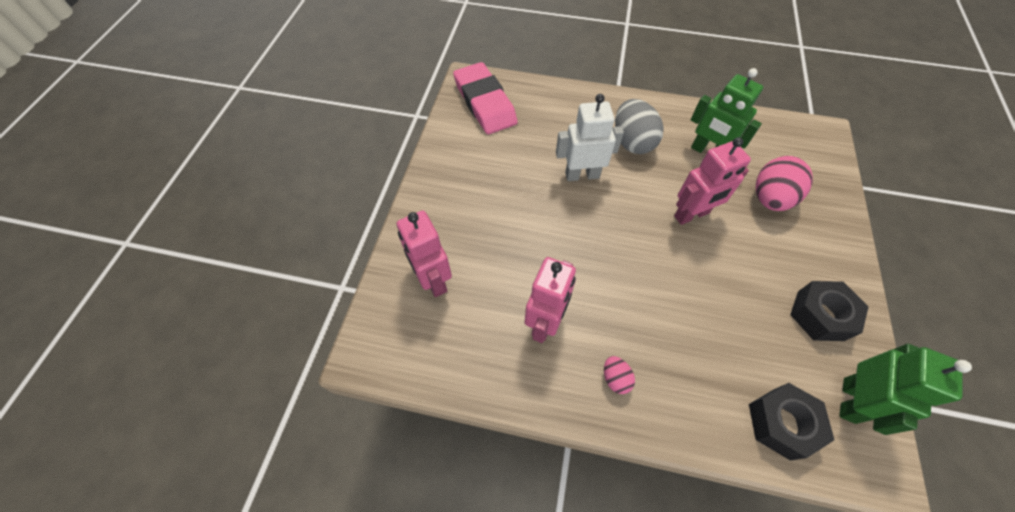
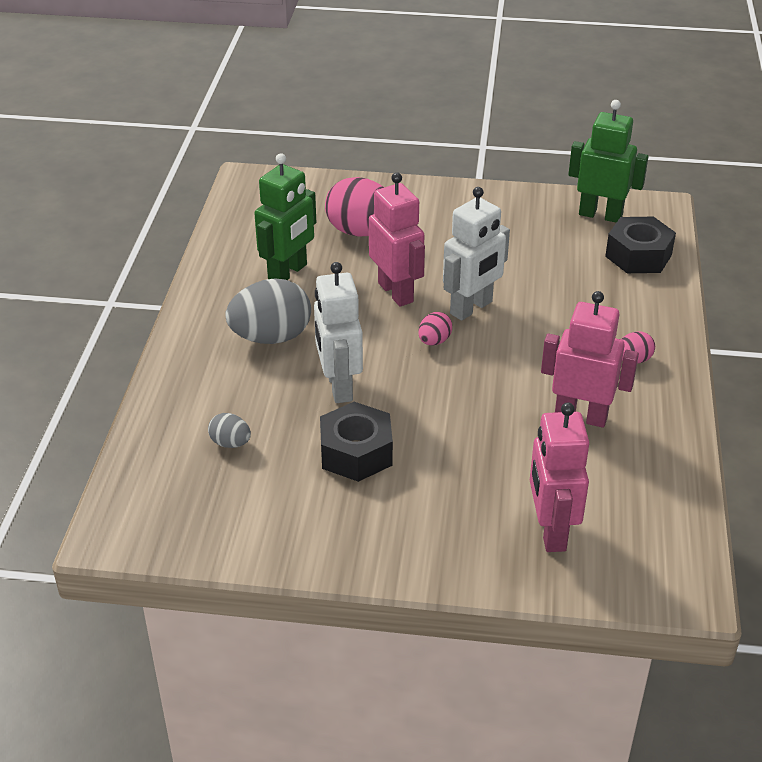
camera: 95 degrees left, 20 degrees down
pink robot [397,210,452,297] -> pink robot turned 120 degrees clockwise [530,402,589,552]
pink eraser [453,62,518,134] -> none
black nut [790,281,868,341] -> black nut moved to [320,402,393,482]
none -> grey egg [208,413,251,448]
none -> pink egg [418,312,452,345]
none -> white robot [443,187,510,321]

